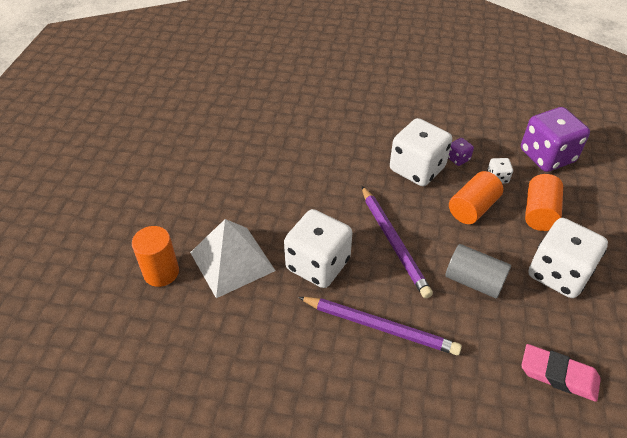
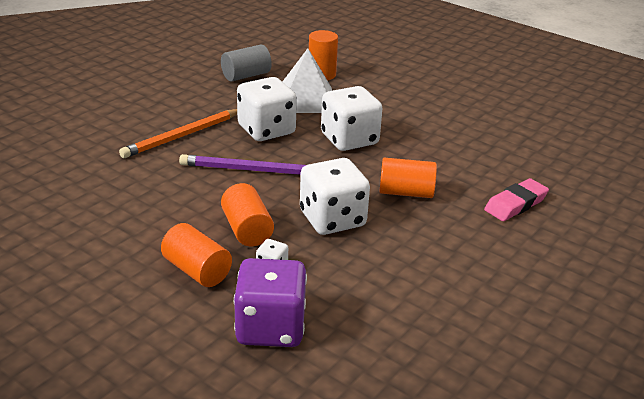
camera: 115 degrees right, 15 degrees down
purple pencil [298,297,462,355] -> orange pencil [119,109,237,158]
grey cylinder [446,244,511,298] -> grey cylinder moved to [221,45,272,81]
purple dice [448,138,474,166] -> none
pink eraser [521,344,601,402] -> pink eraser moved to [484,178,549,221]
white dice [528,218,608,298] -> white dice moved to [321,86,382,151]
none -> orange cylinder [379,158,437,198]

